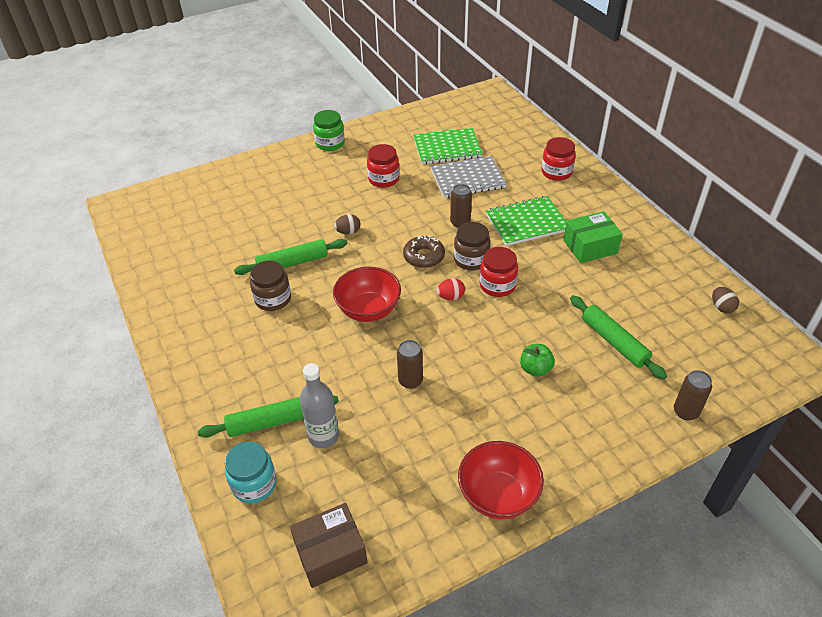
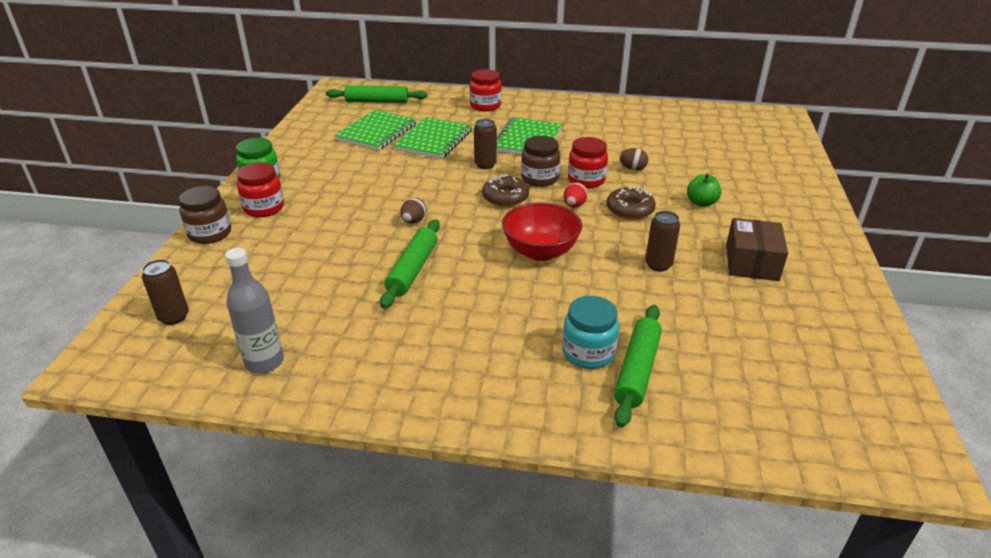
camera: 55 degrees left, 10 degrees down
turquoise jar [225,441,277,503] -> turquoise jar moved to [562,296,619,369]
brown jar [250,261,291,311] -> brown jar moved to [179,186,231,244]
brown box [290,503,368,588] -> brown box moved to [726,218,788,281]
grey bottle [300,363,339,448] -> grey bottle moved to [225,248,284,373]
red jar [367,144,399,188] -> red jar moved to [237,163,284,217]
grey notebook [431,156,507,198] -> green notebook [393,117,472,159]
red bowl [458,441,544,519] -> none
green box [563,211,623,263] -> none
green rolling pin [570,295,667,380] -> green rolling pin moved to [326,85,427,103]
brown can [674,370,712,420] -> brown can moved to [142,259,189,325]
brown egg [712,287,739,313] -> brown egg moved to [619,148,648,171]
none -> brown donut [607,186,656,220]

